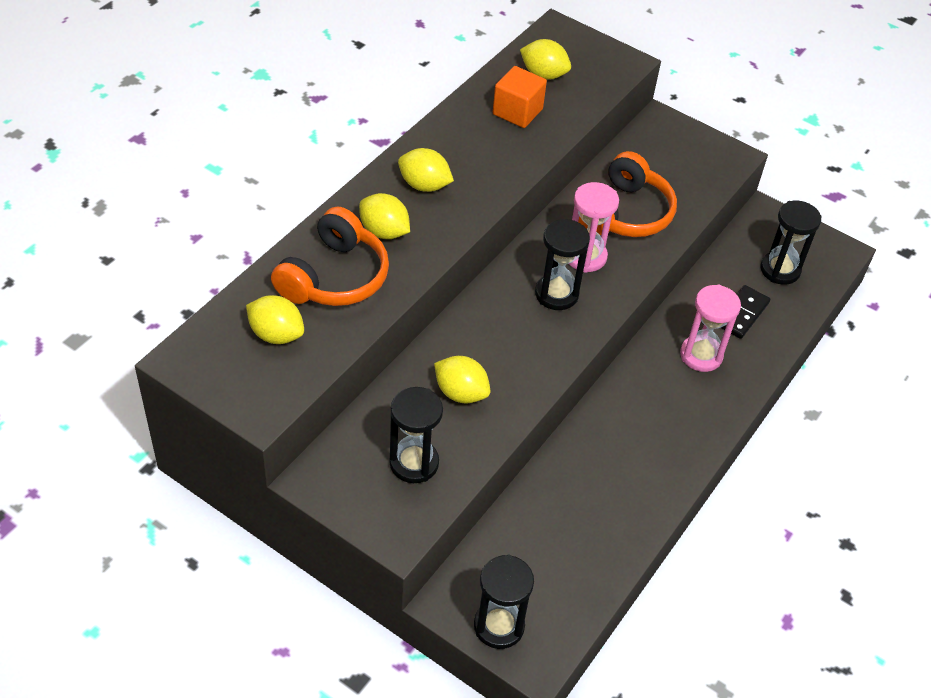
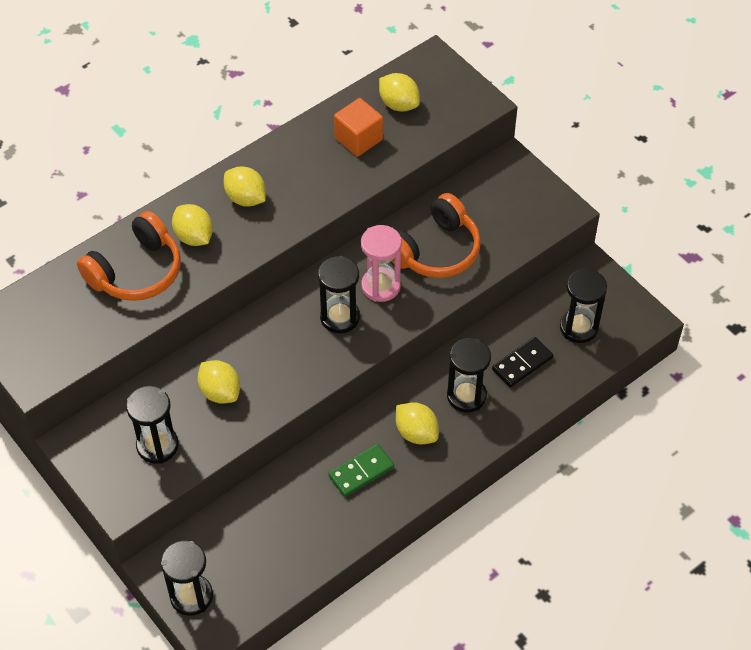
camera: 20 degrees right, 5 degrees up
yellow lemon [246,295,304,344] -> yellow lemon moved to [396,402,439,444]
pink hourglass [680,285,741,372] -> black hourglass [447,338,491,413]
none -> green domino [328,444,394,497]

